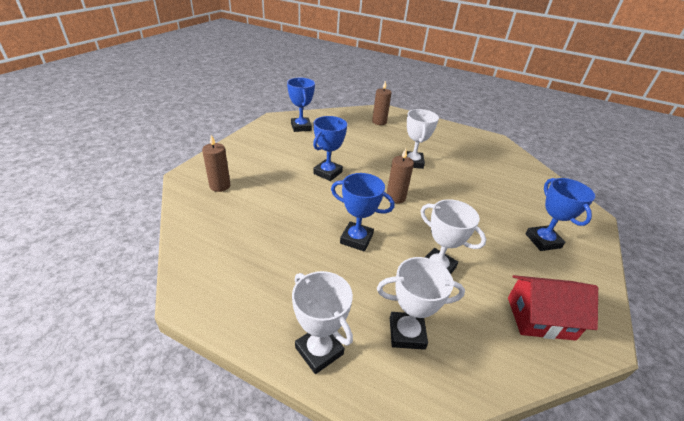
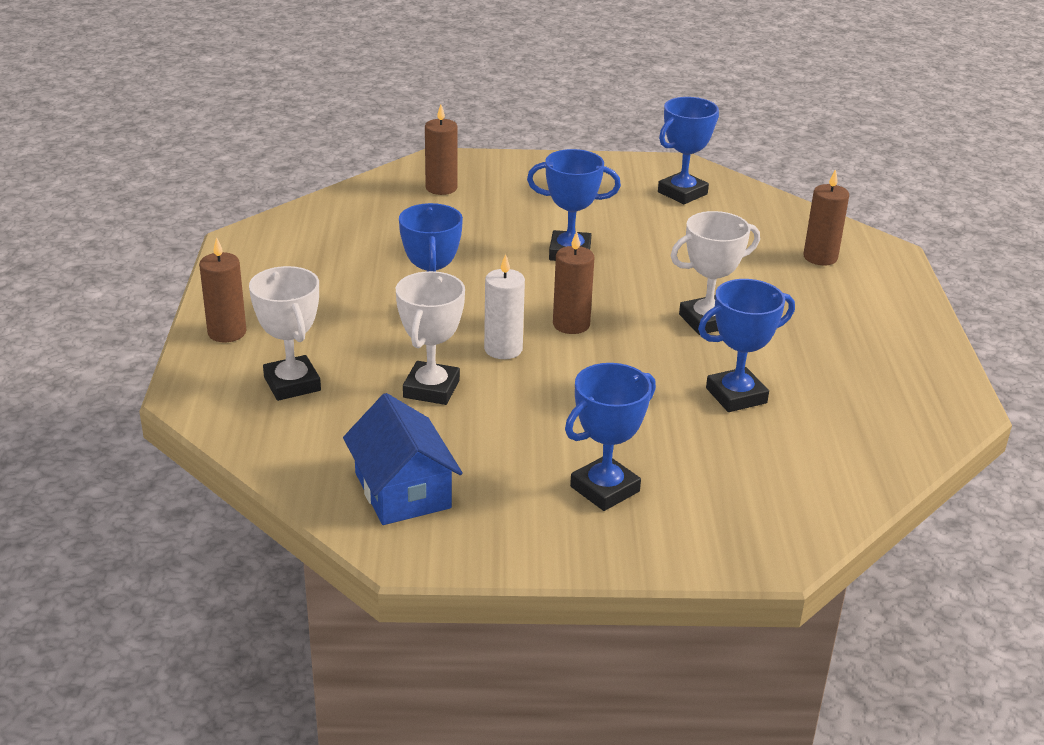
camera: 65 degrees right, 5 degrees down
white trophy [292,271,353,374] -> brown candle [199,237,246,342]
red house [508,275,598,341] -> blue house [343,393,463,525]
none -> white candle [484,254,525,359]
none -> blue trophy [698,279,795,412]

